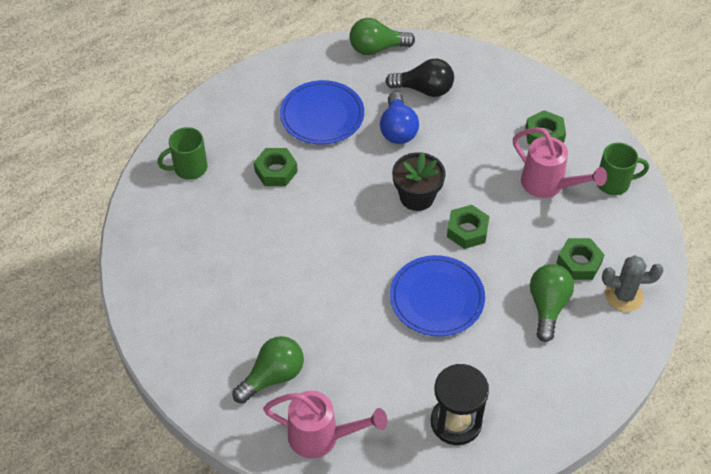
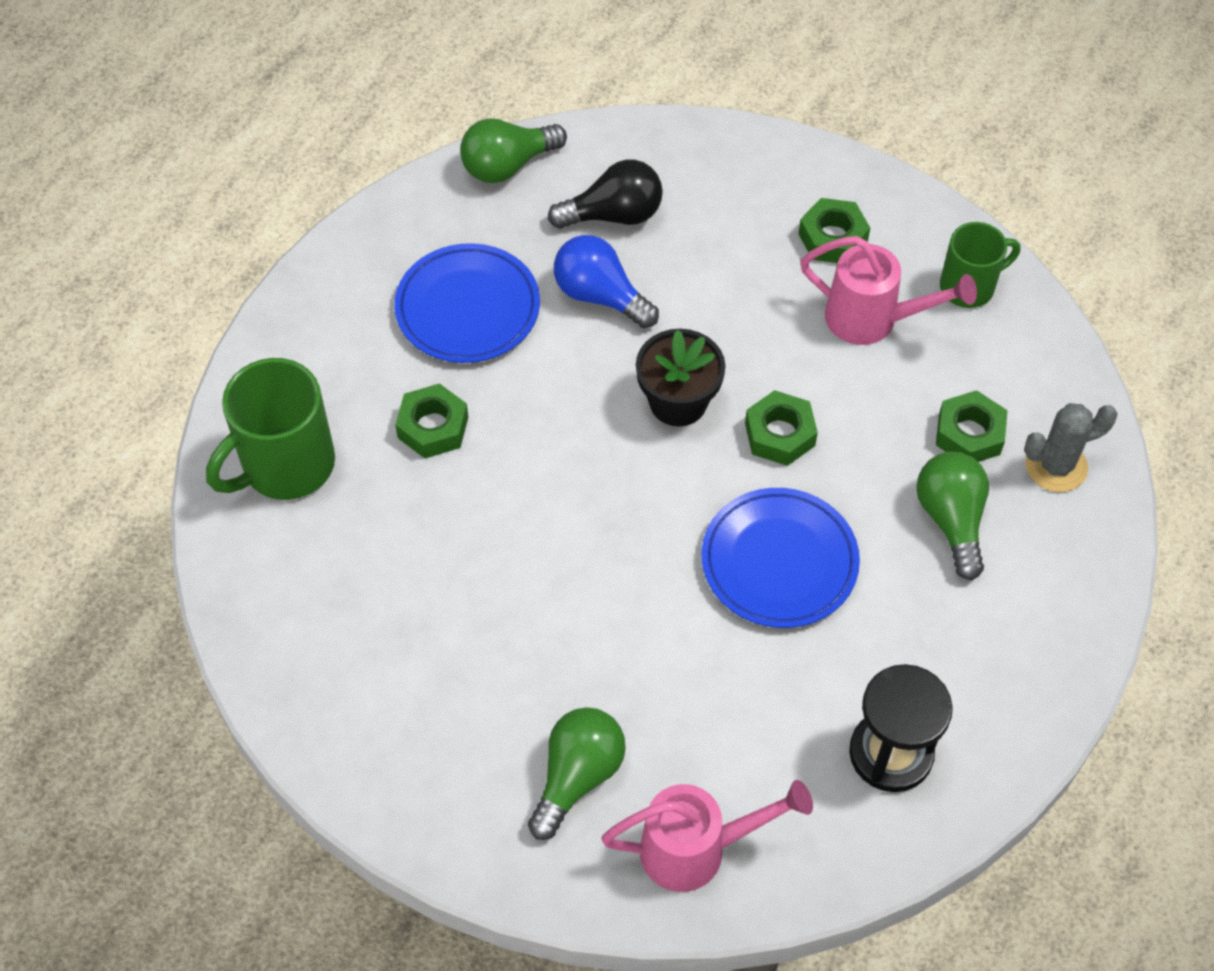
camera: 20 degrees left, 5 degrees up
green mug [157,127,208,180] -> green mug [206,358,335,500], size x1.59
blue light bulb [380,92,419,144] -> blue light bulb turned 150 degrees clockwise [554,235,659,328]

